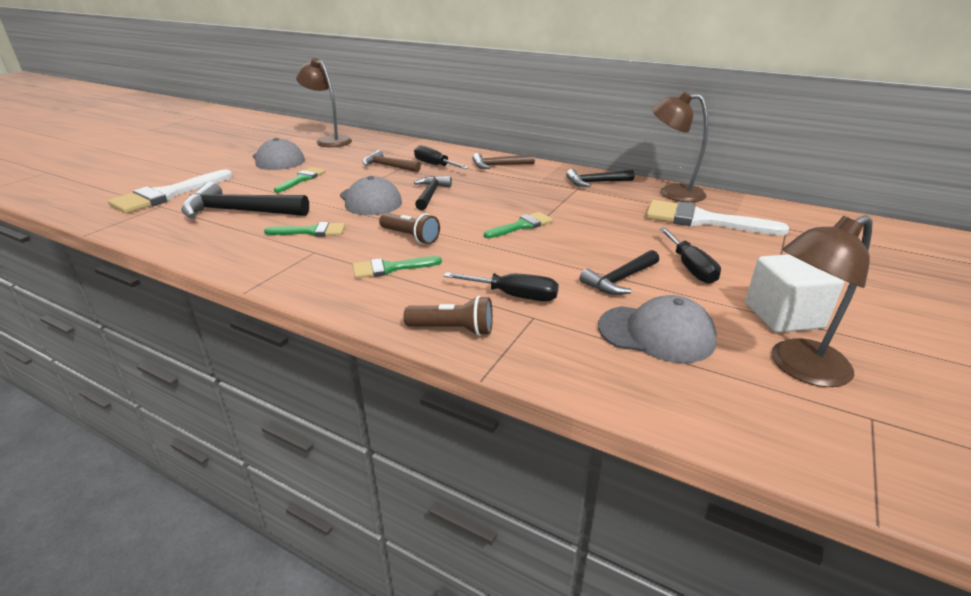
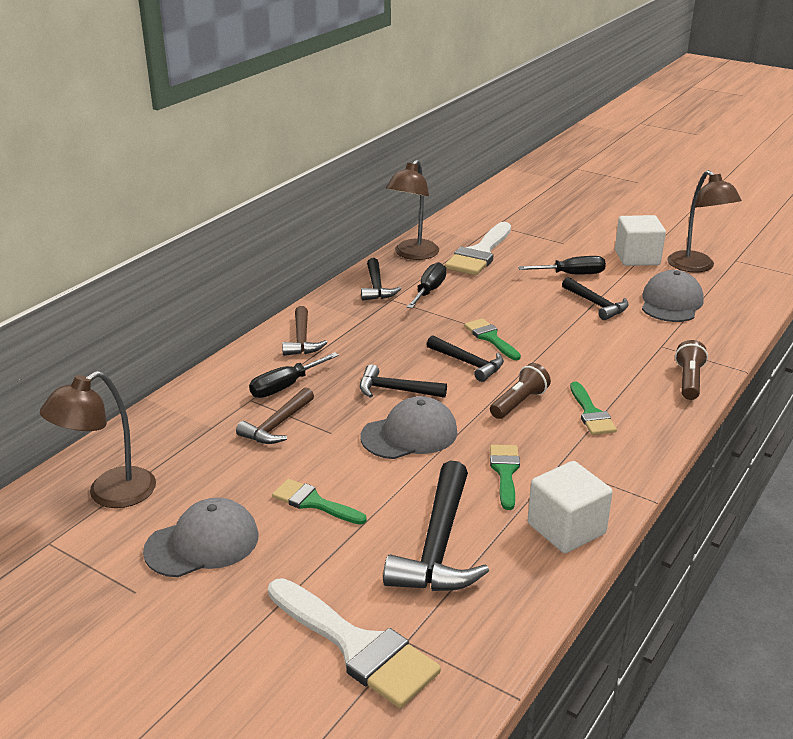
camera: 85 degrees left, 0 degrees up
black screwdriver [444,272,559,301] -> black screwdriver moved to [407,262,446,309]
none -> black hammer [427,335,504,382]
none -> white cube [528,461,613,553]

